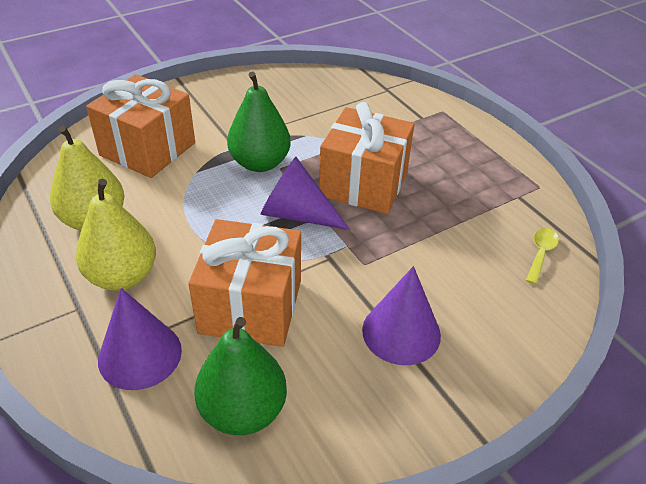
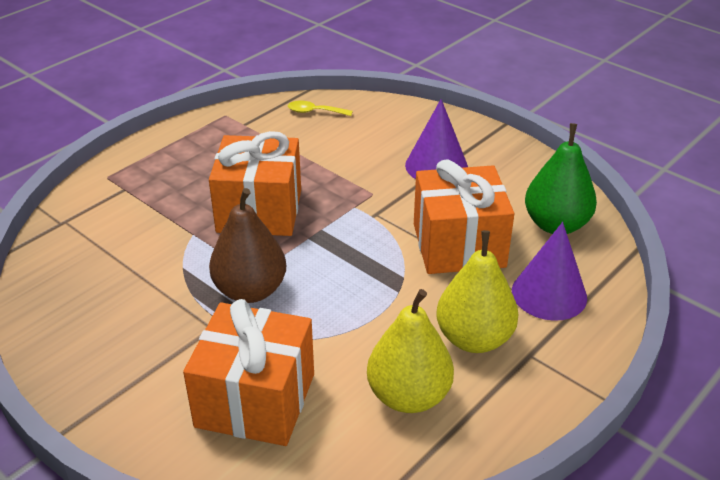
camera: 105 degrees left, 5 degrees down
green pear [227,72,291,172] -> brown pear [209,188,286,303]
purple cone [261,157,350,230] -> none

